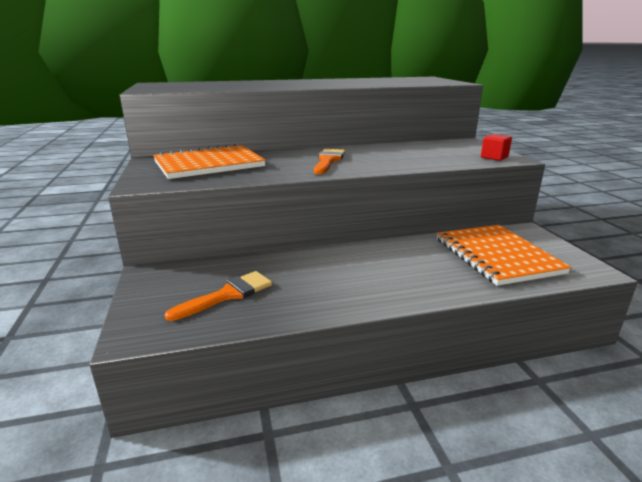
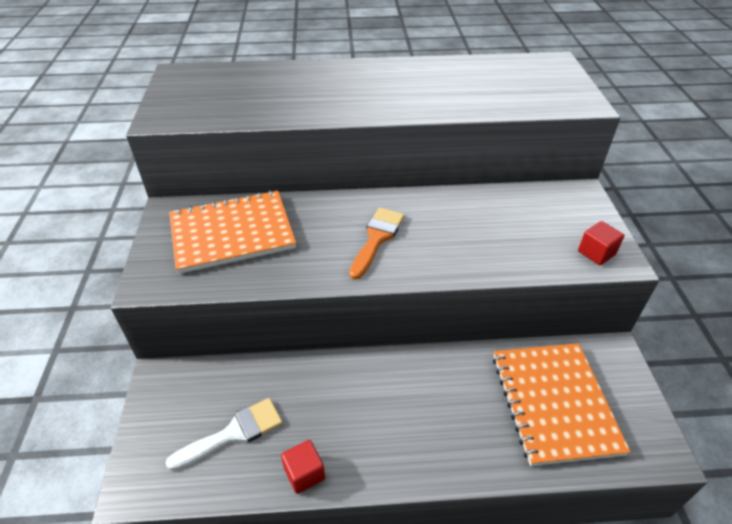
camera: 10 degrees right, 20 degrees up
orange brush [164,271,272,321] -> white brush [165,398,283,471]
none -> red cube [281,440,325,494]

